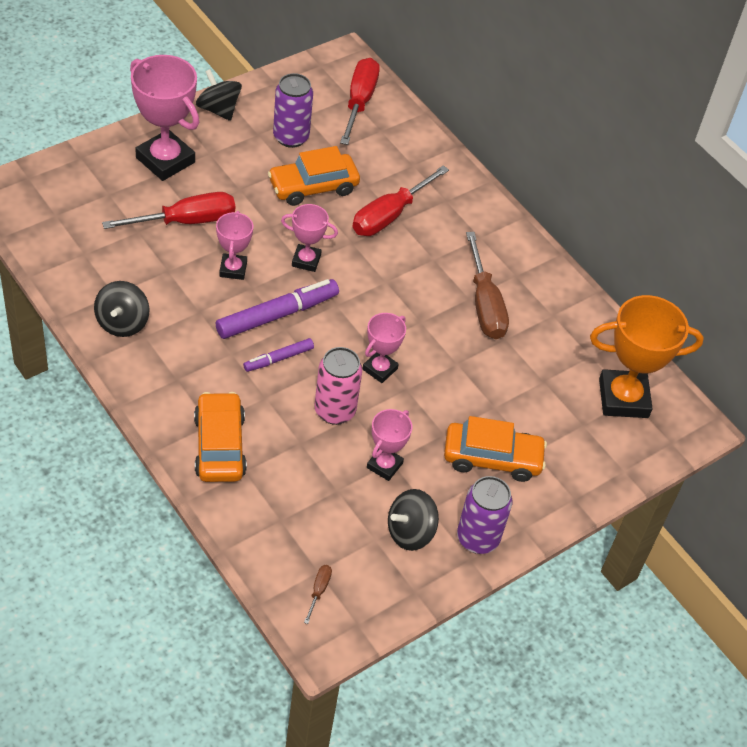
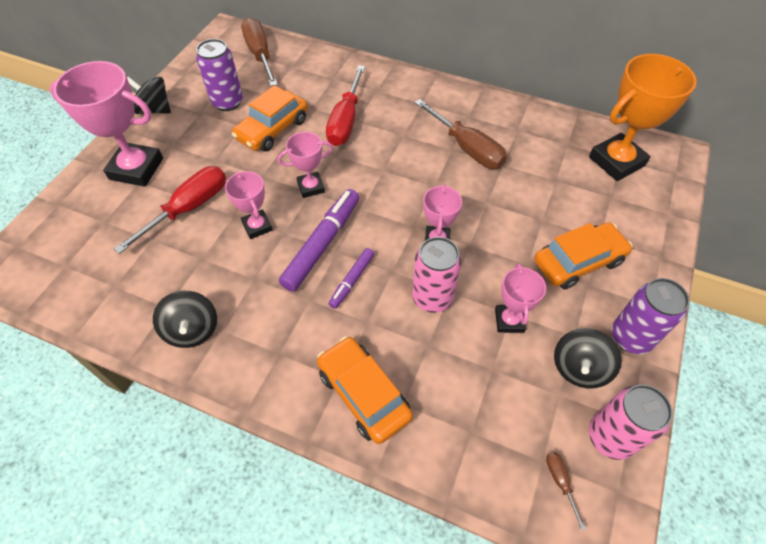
camera: 25 degrees left, 5 degrees up
red screwdriver [340,58,380,145] -> brown screwdriver [241,17,278,86]
none -> pink can [589,384,673,460]

